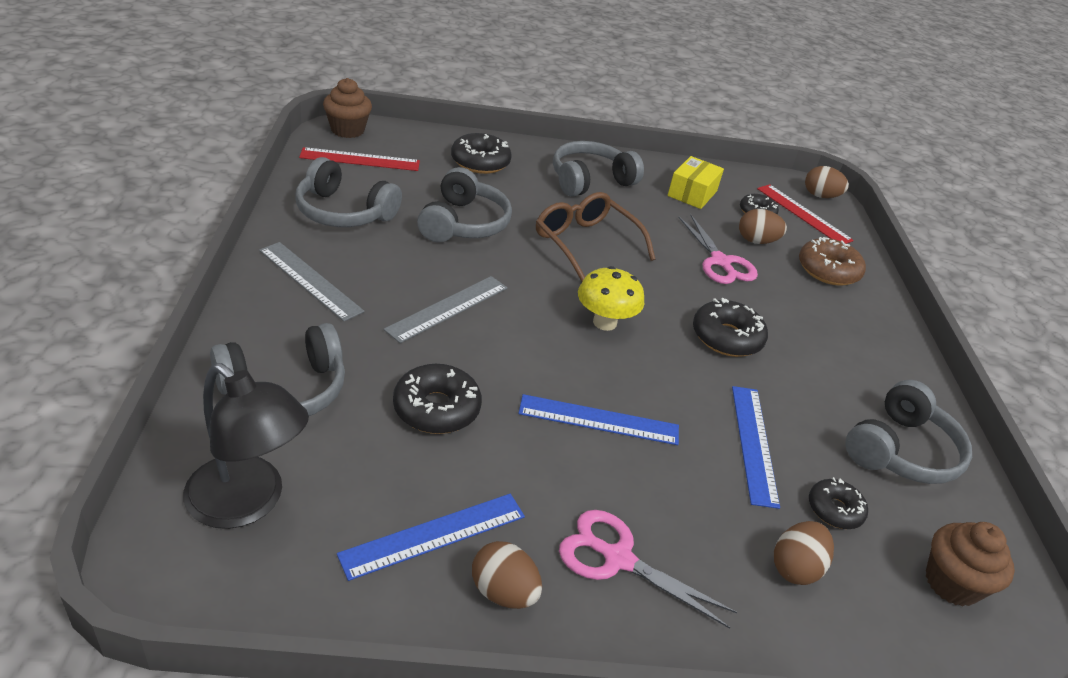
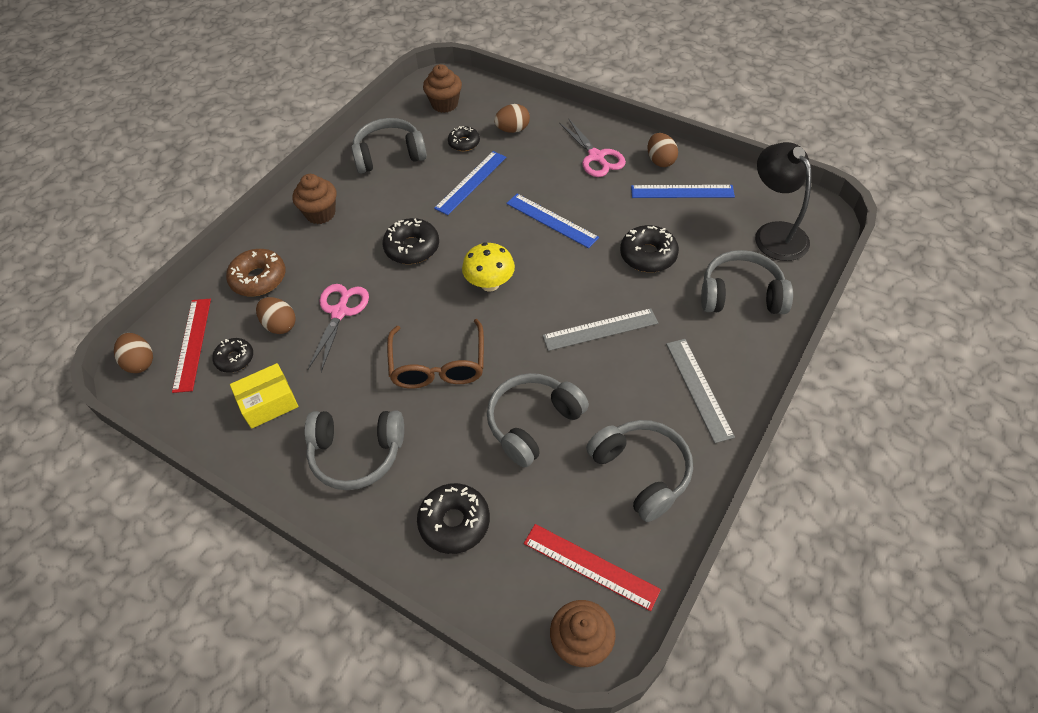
camera: 140 degrees left, 15 degrees up
none -> brown cupcake [293,174,336,224]

